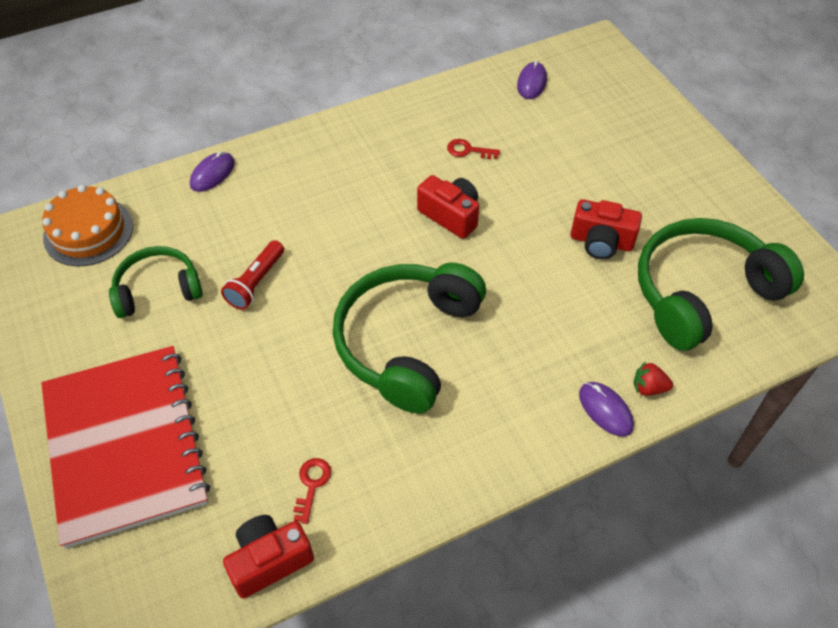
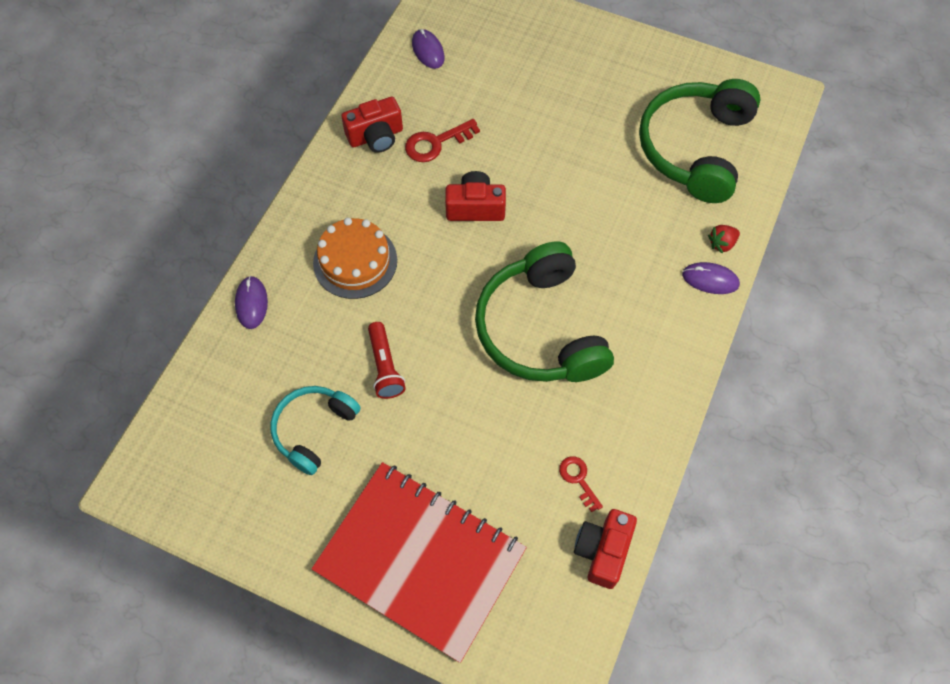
camera: 40 degrees left, 10 degrees up
orange cake [42,185,133,266] -> orange cake moved to [313,218,397,299]
green headphones [109,246,203,318] -> turquoise headphones [271,386,361,475]
red key [447,139,500,159] -> red key [405,119,480,162], size x1.54
red camera [571,199,642,259] -> red camera moved to [341,97,403,153]

